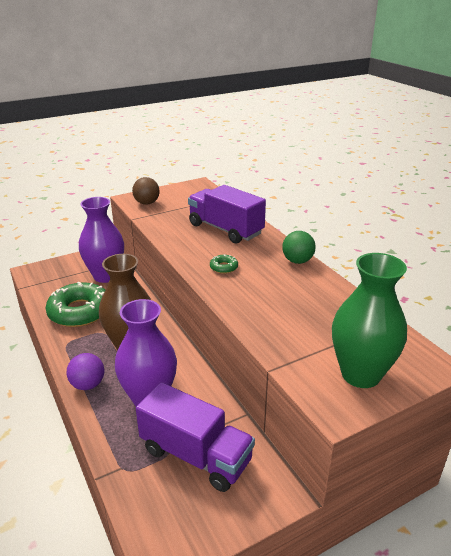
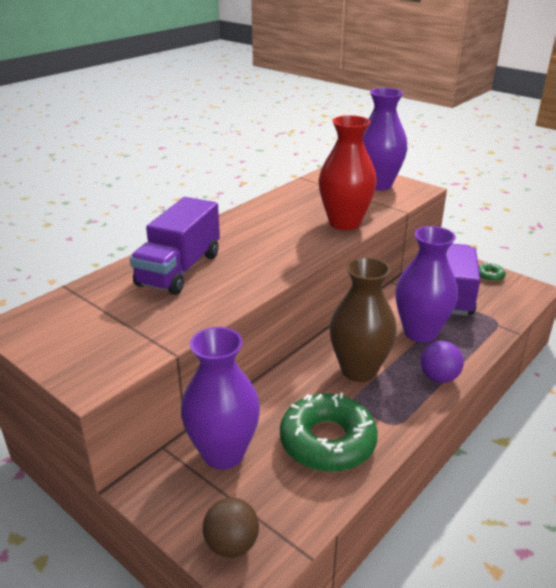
camera: 110 degrees left, 0 degrees up
brown ball [132,177,160,205] -> brown ball moved to [203,497,259,558]
green donut [210,254,238,274] -> green donut moved to [479,263,506,282]
green ball [282,231,316,264] -> none
green vase [332,253,407,388] -> purple vase [363,88,408,190]
none -> red vase [318,115,377,230]

